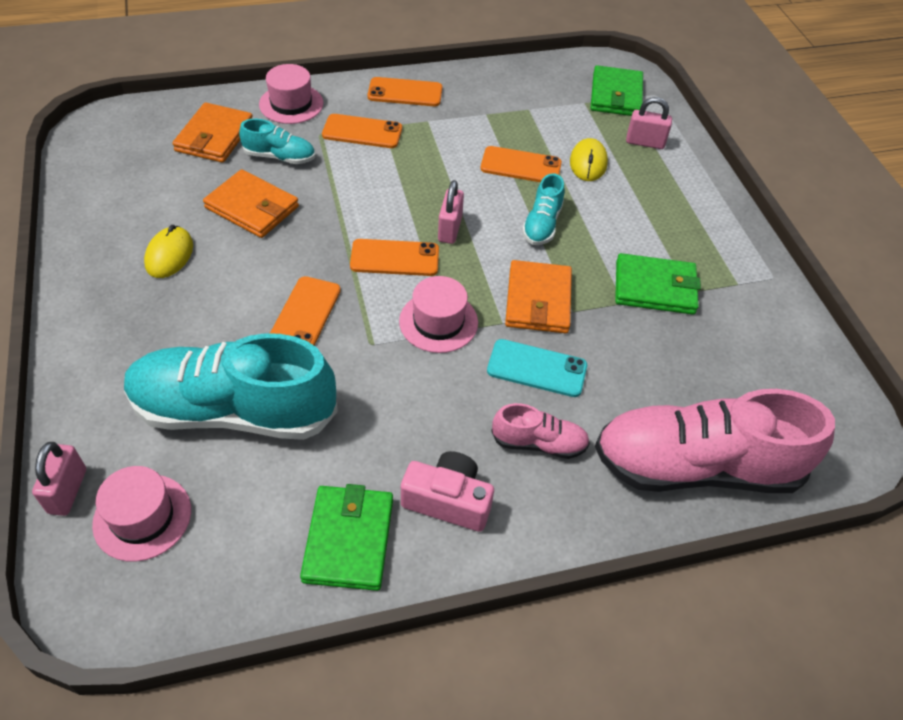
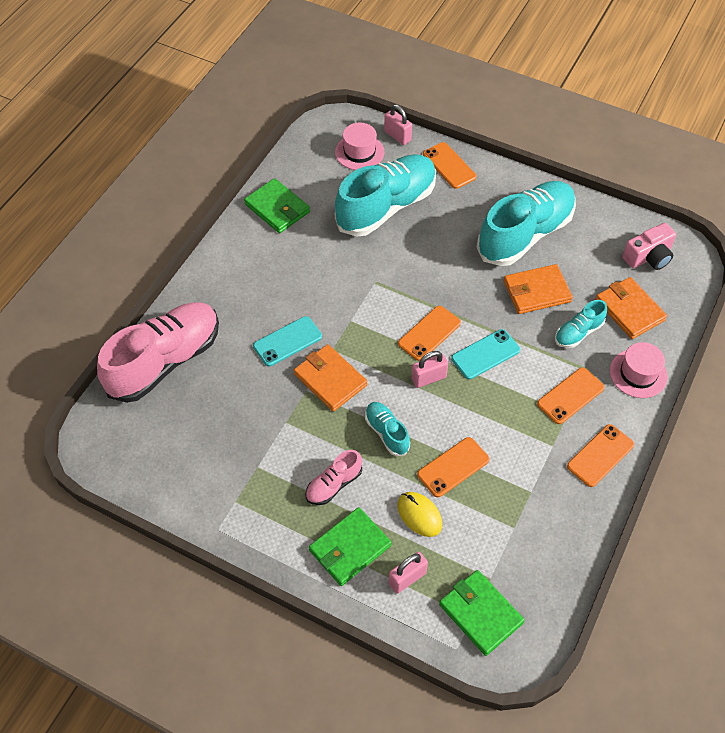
camera: 135 degrees right, 5 degrees up
yellow mouse [144,225,193,278] -> turquoise shoe [477,181,576,266]
orange phone [270,276,341,345] -> orange phone moved to [423,142,477,189]
pink hat [399,276,478,353] -> none
pink camera [401,451,494,532] -> pink camera moved to [622,223,676,270]
pink padlock [438,180,464,244] -> pink padlock turned 75 degrees counterclockwise [411,351,448,388]
pink shoe [491,403,590,459] -> pink shoe moved to [305,450,362,505]
green wallet [615,253,701,315] -> green wallet moved to [309,507,392,586]
none -> turquoise phone [451,329,520,379]

